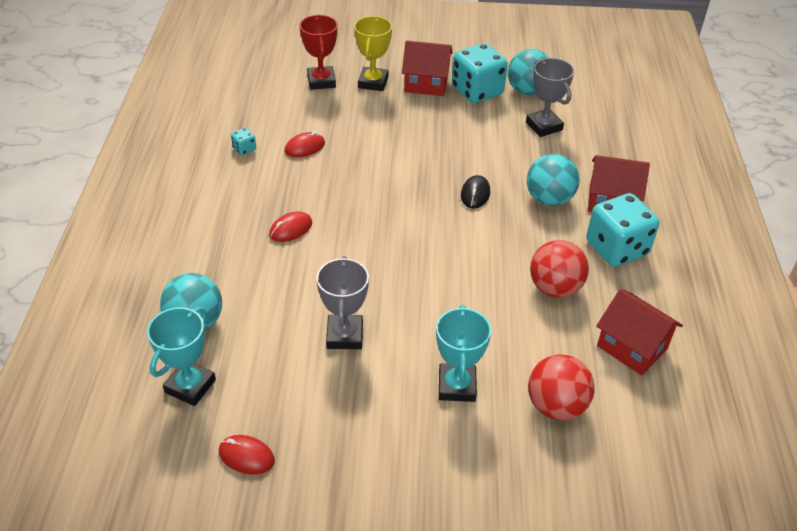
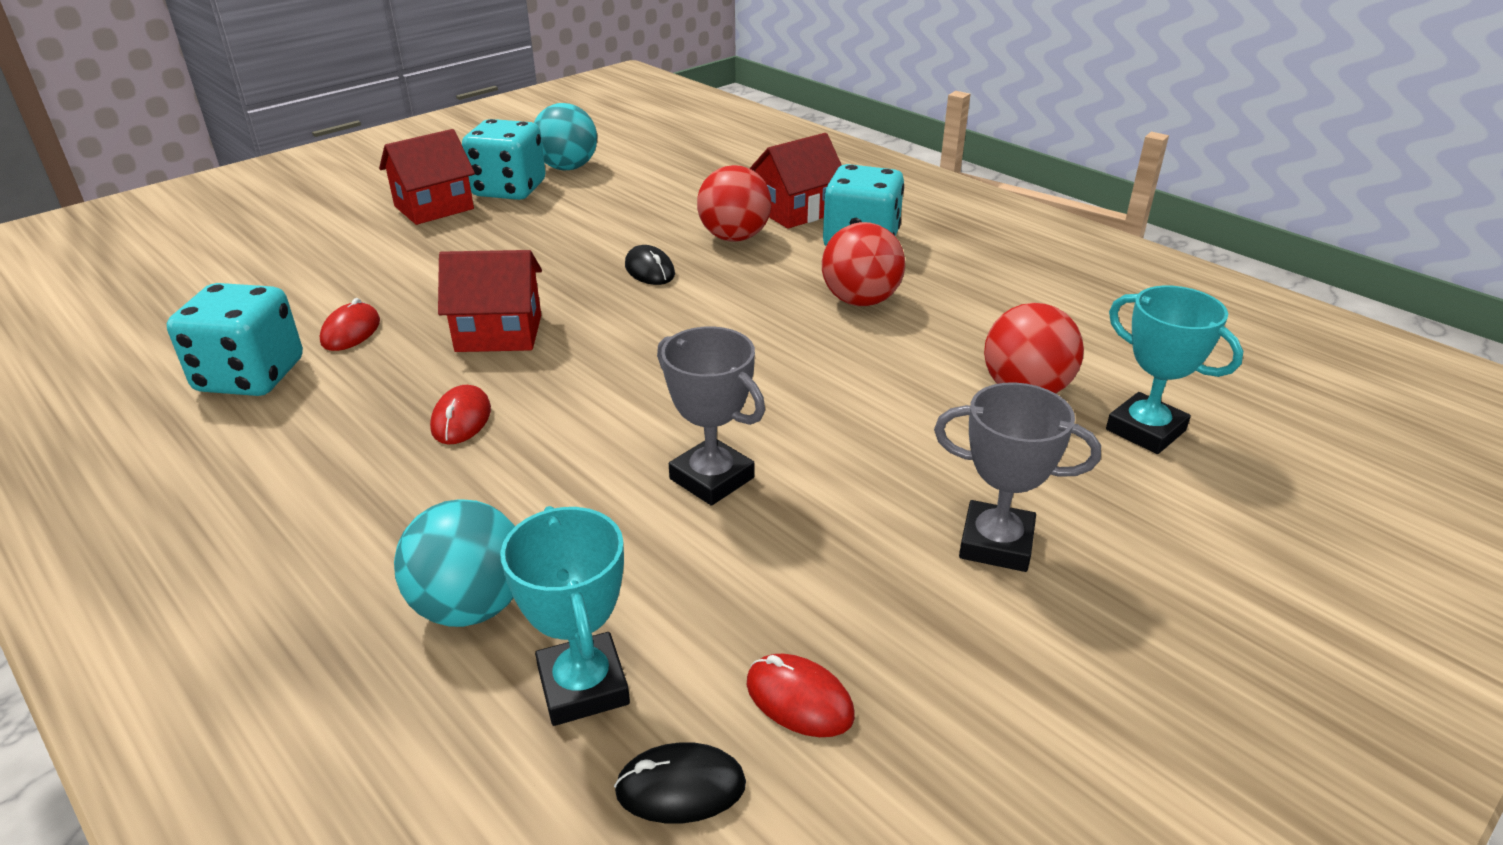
camera: 45 degrees left, 10 degrees down
red mouse [219,435,275,474] -> red mouse turned 60 degrees clockwise [747,654,855,737]
turquoise dice [231,128,256,155] -> turquoise dice [167,283,303,396], size x2.38
red trophy [299,15,338,90] -> none
yellow trophy [354,16,392,91] -> none
turquoise trophy [436,305,491,402] -> turquoise trophy moved to [1106,286,1243,454]
grey trophy [526,58,574,137] -> grey trophy moved to [934,382,1101,572]
turquoise ball [527,154,580,206] -> red ball [697,165,771,242]
red house [596,289,683,376] -> red house moved to [438,250,542,352]
none -> black mouse [614,742,746,824]

